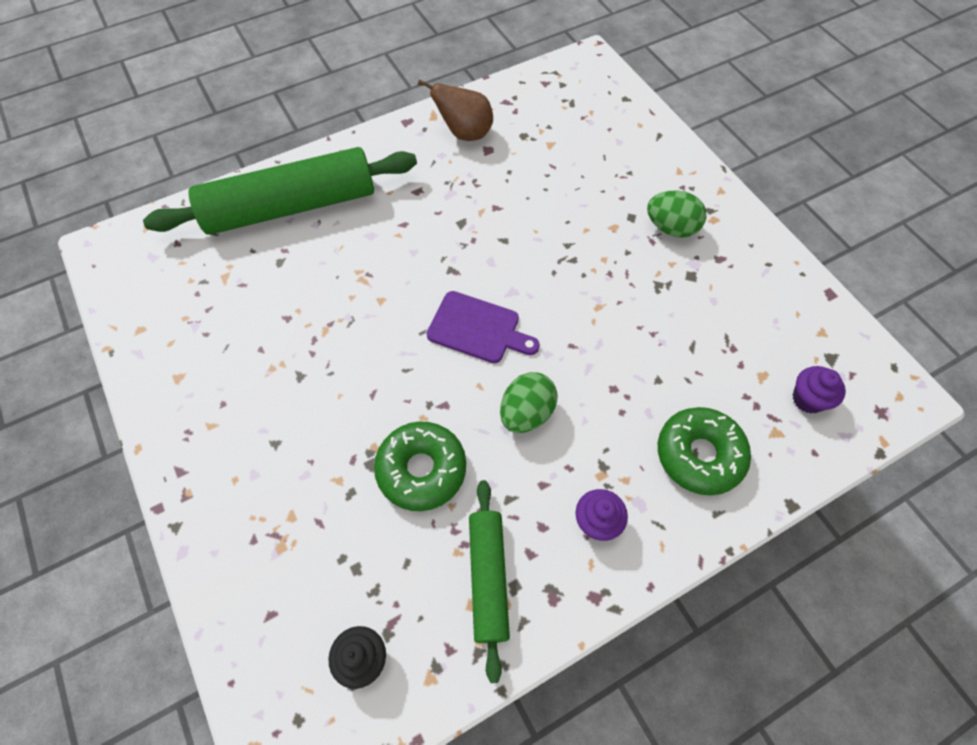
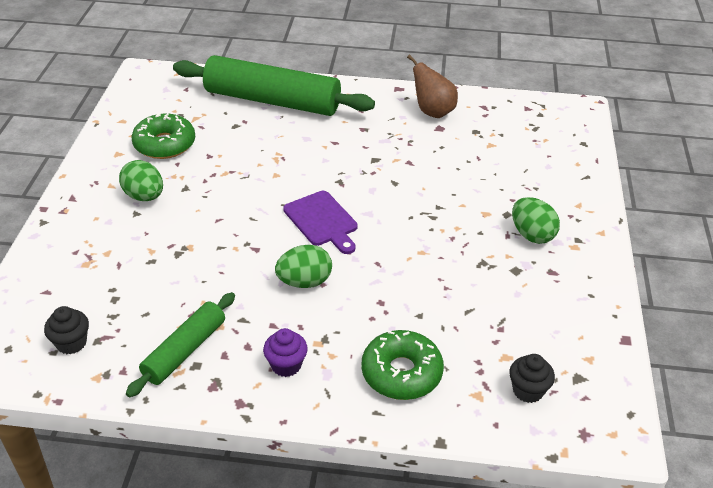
camera: 35 degrees right, 20 degrees down
green donut [374,422,466,511] -> green donut moved to [131,113,195,159]
purple cupcake [793,366,846,413] -> black cupcake [509,354,555,403]
none -> green egg [119,160,163,201]

